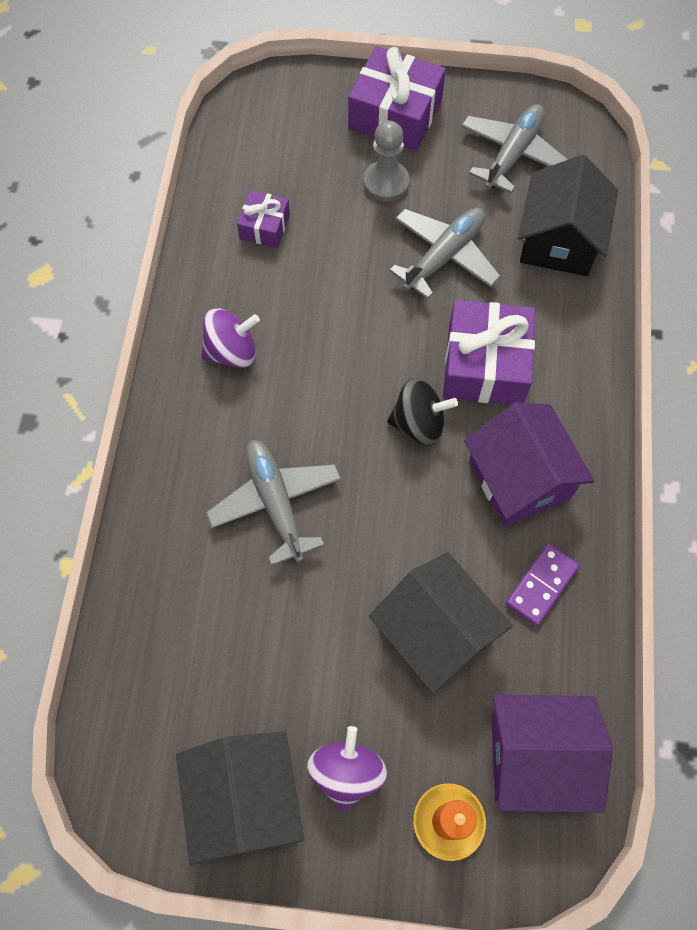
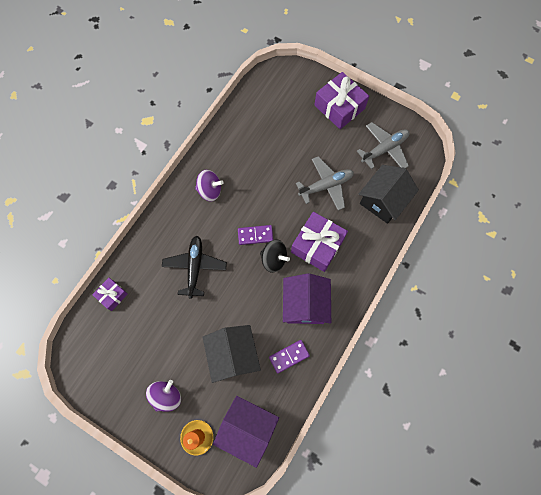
camera: 25 degrees right, 5 degrees up
black house [176,731,304,865] -> none
grey plane [206,440,341,566] -> black plane [162,236,227,299]
purple gift [237,190,290,248] -> purple gift moved to [92,278,128,311]
grey pawn [364,121,410,202] -> none
none -> purple domino [238,225,273,245]

